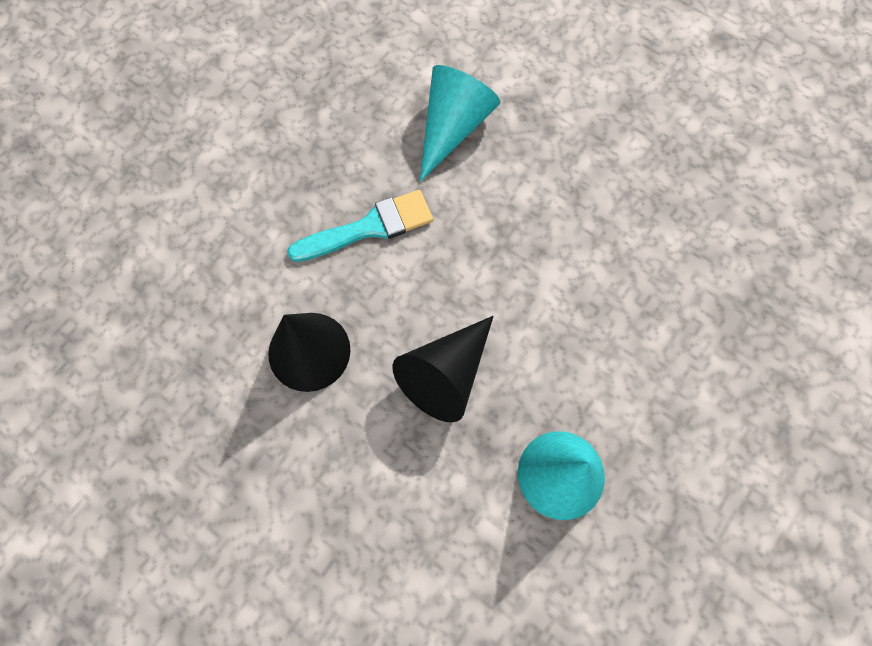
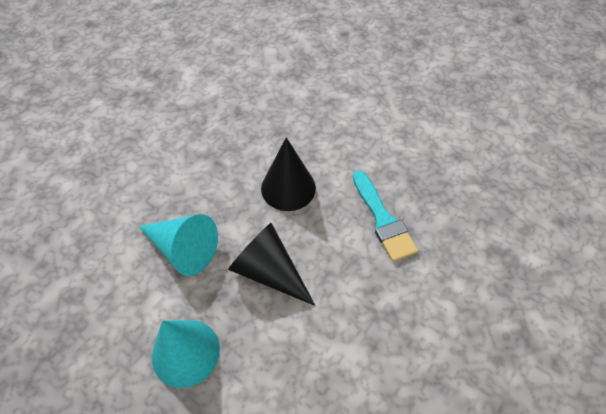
camera: 90 degrees right, 15 degrees down
turquoise cone [420,65,500,182] -> turquoise cone moved to [139,214,218,276]

